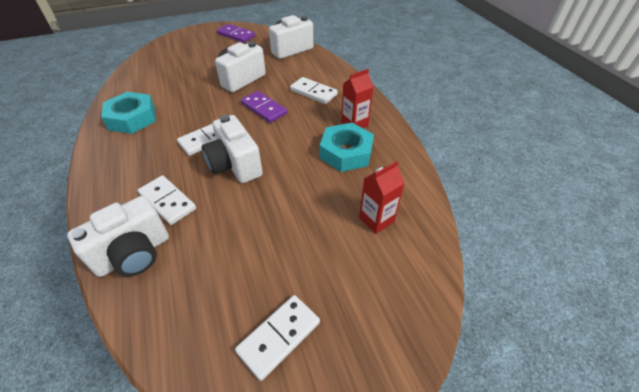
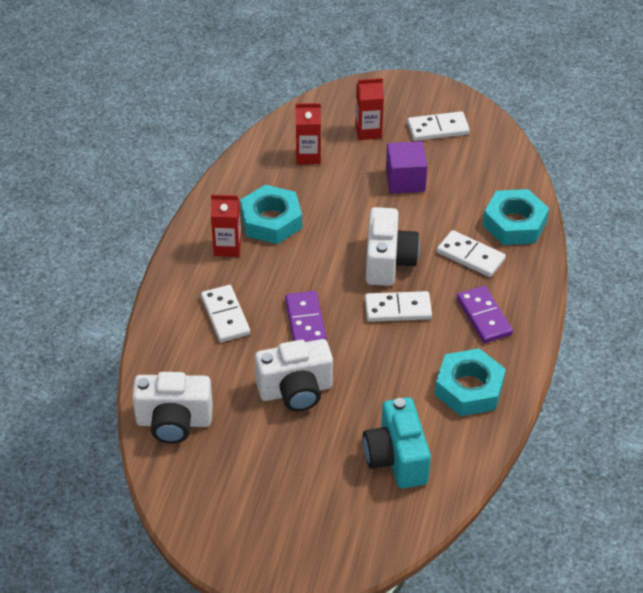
camera: 145 degrees left, 0 degrees up
white camera [67,196,169,277] -> turquoise nut [483,189,549,245]
white domino [138,175,196,225] -> white domino turned 45 degrees counterclockwise [437,230,506,277]
purple domino [217,24,255,43] -> purple domino moved to [457,286,513,343]
none -> red carton [355,78,384,140]
none -> turquoise camera [363,397,431,489]
none -> purple cube [386,141,428,194]

